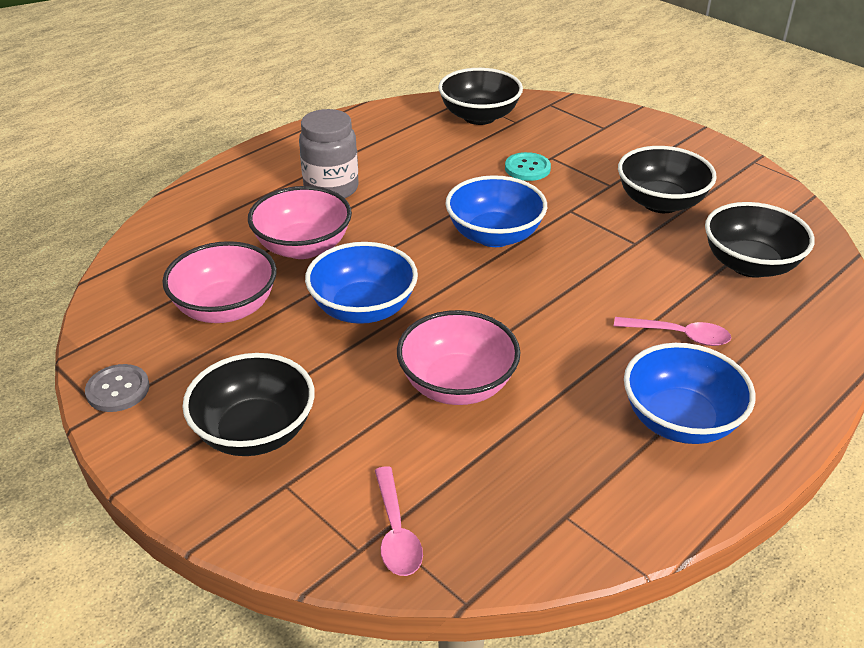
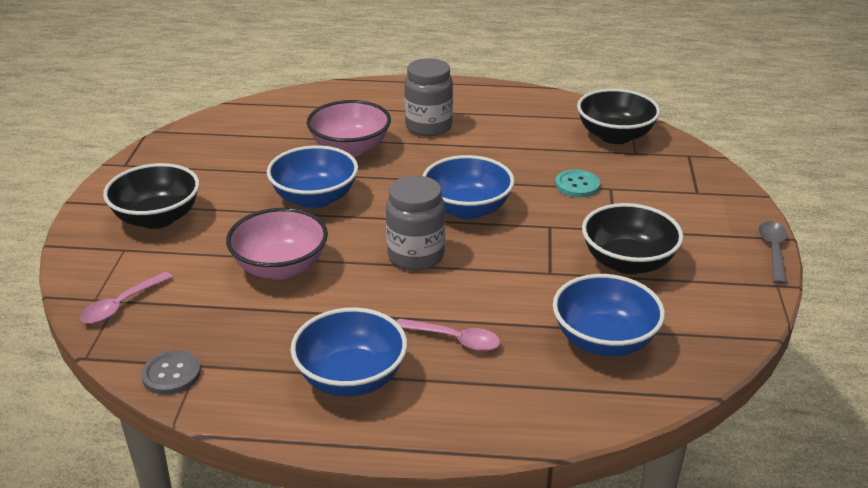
camera: 50 degrees right, 5 degrees down
grey button [85,364,149,412] -> grey button moved to [141,350,201,395]
pink bowl [162,241,277,323] -> none
pink spoon [614,317,731,346] -> pink spoon turned 45 degrees counterclockwise [397,318,500,351]
black bowl [705,202,815,278] -> blue bowl [553,274,665,356]
none -> grey jar [386,176,445,270]
none -> grey spoon [759,221,787,284]

